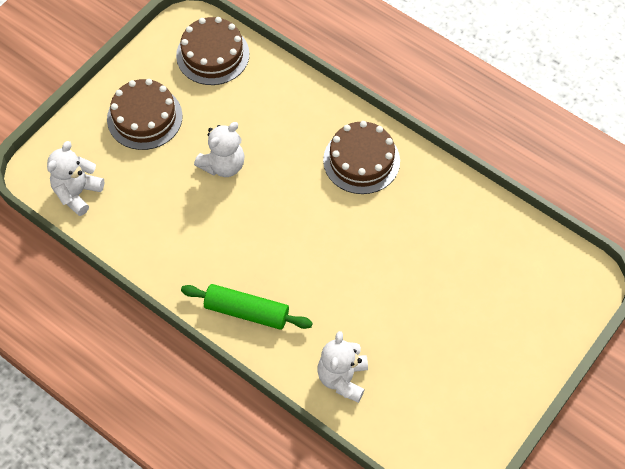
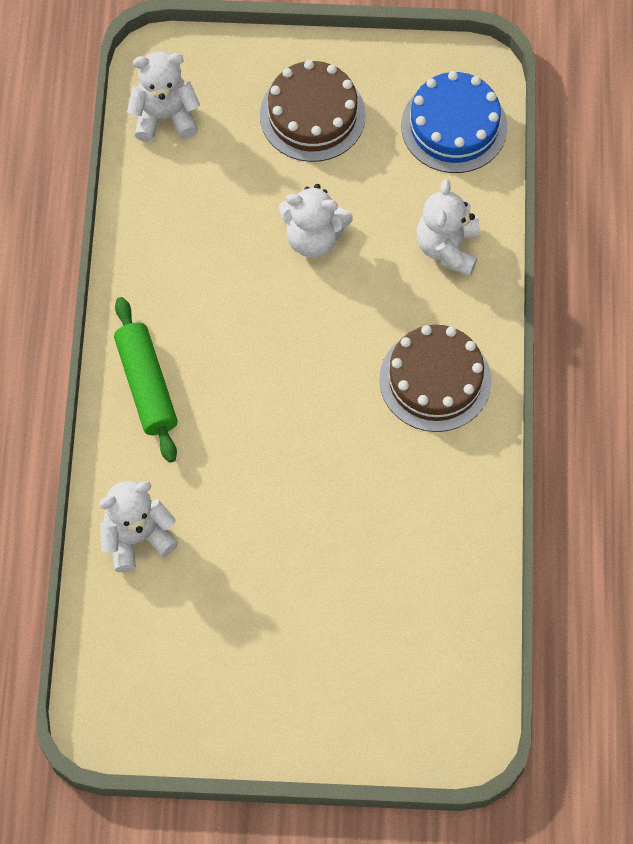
camera: 55 degrees right, 5 degrees up
brown cake [176,17,249,85] -> blue cake [401,71,507,173]
none -> white teddy bear [416,179,480,276]

